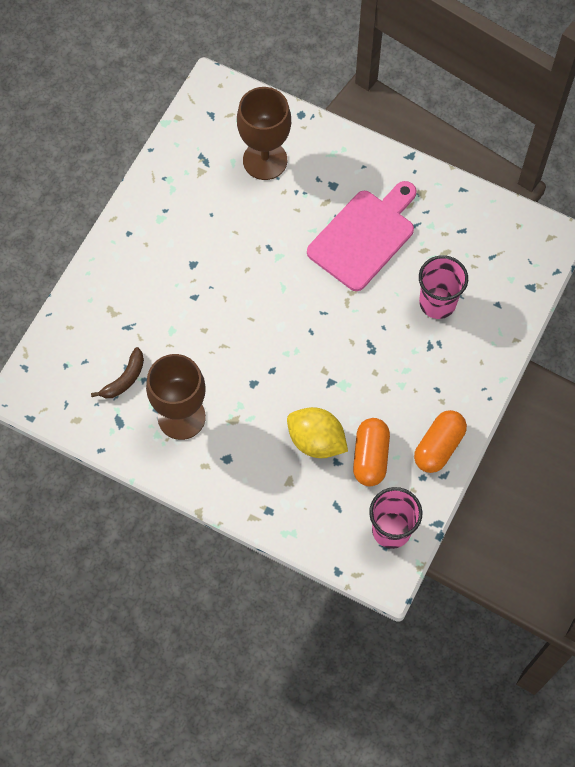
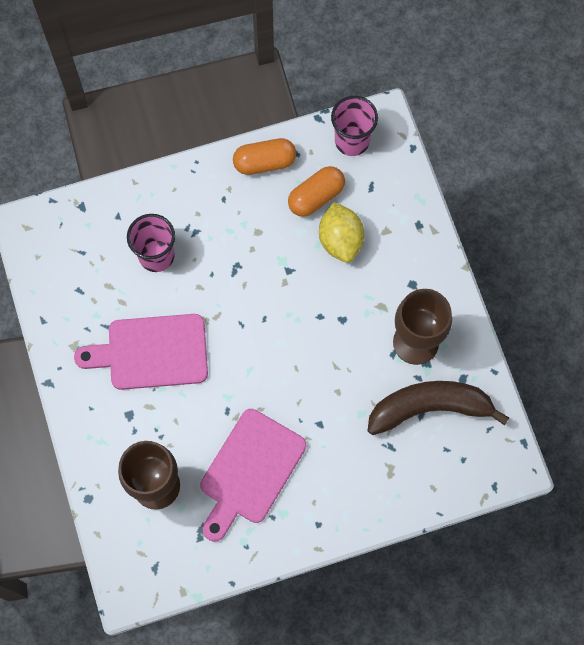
camera: 135 degrees left, 5 degrees up
brown banana [91,347,144,398] -> brown banana [368,381,509,435], size x2.07
none -> pink cutting board [200,409,306,542]

